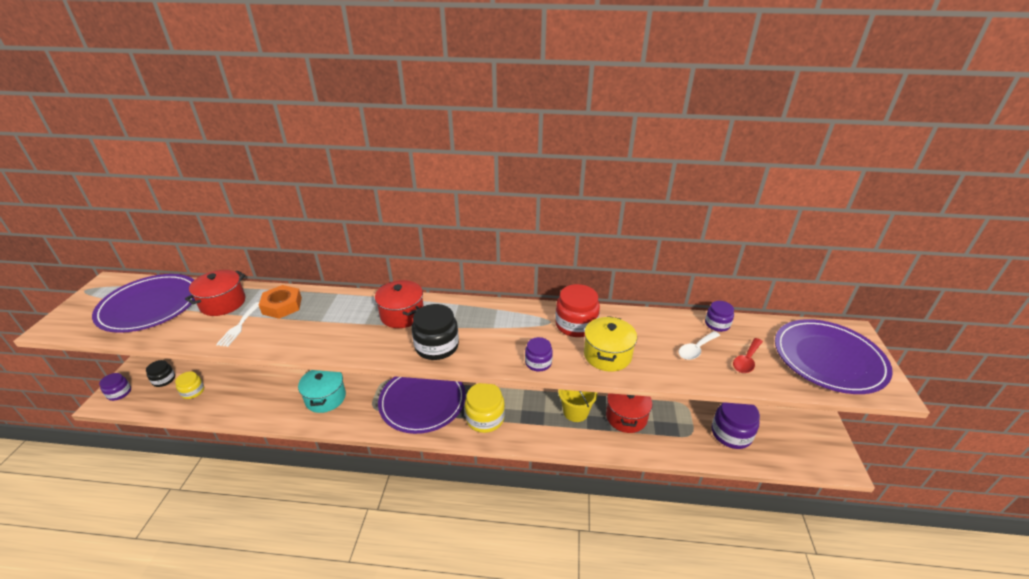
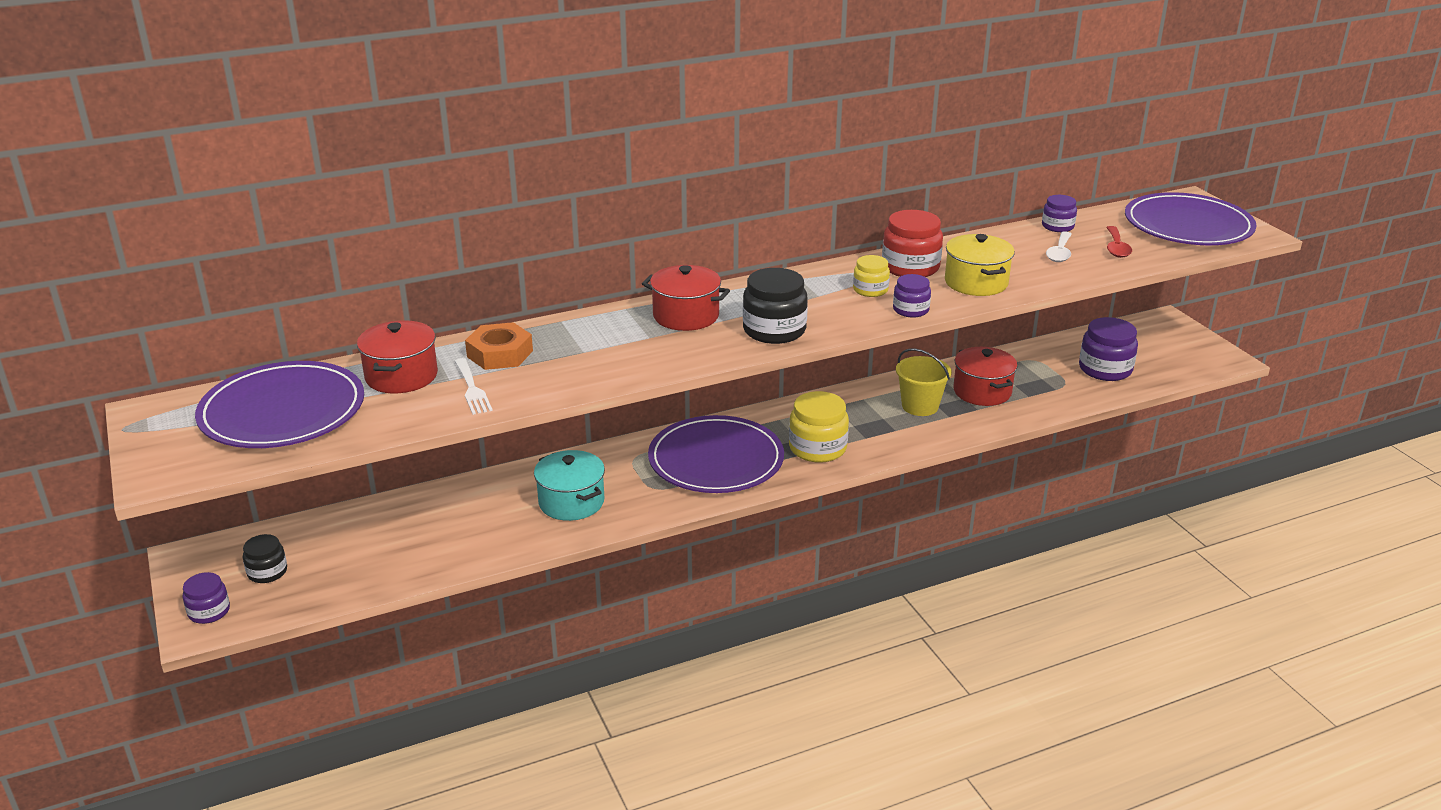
camera: 30 degrees left, 5 degrees down
yellow jar [175,371,204,399] -> yellow jar moved to [853,255,890,297]

